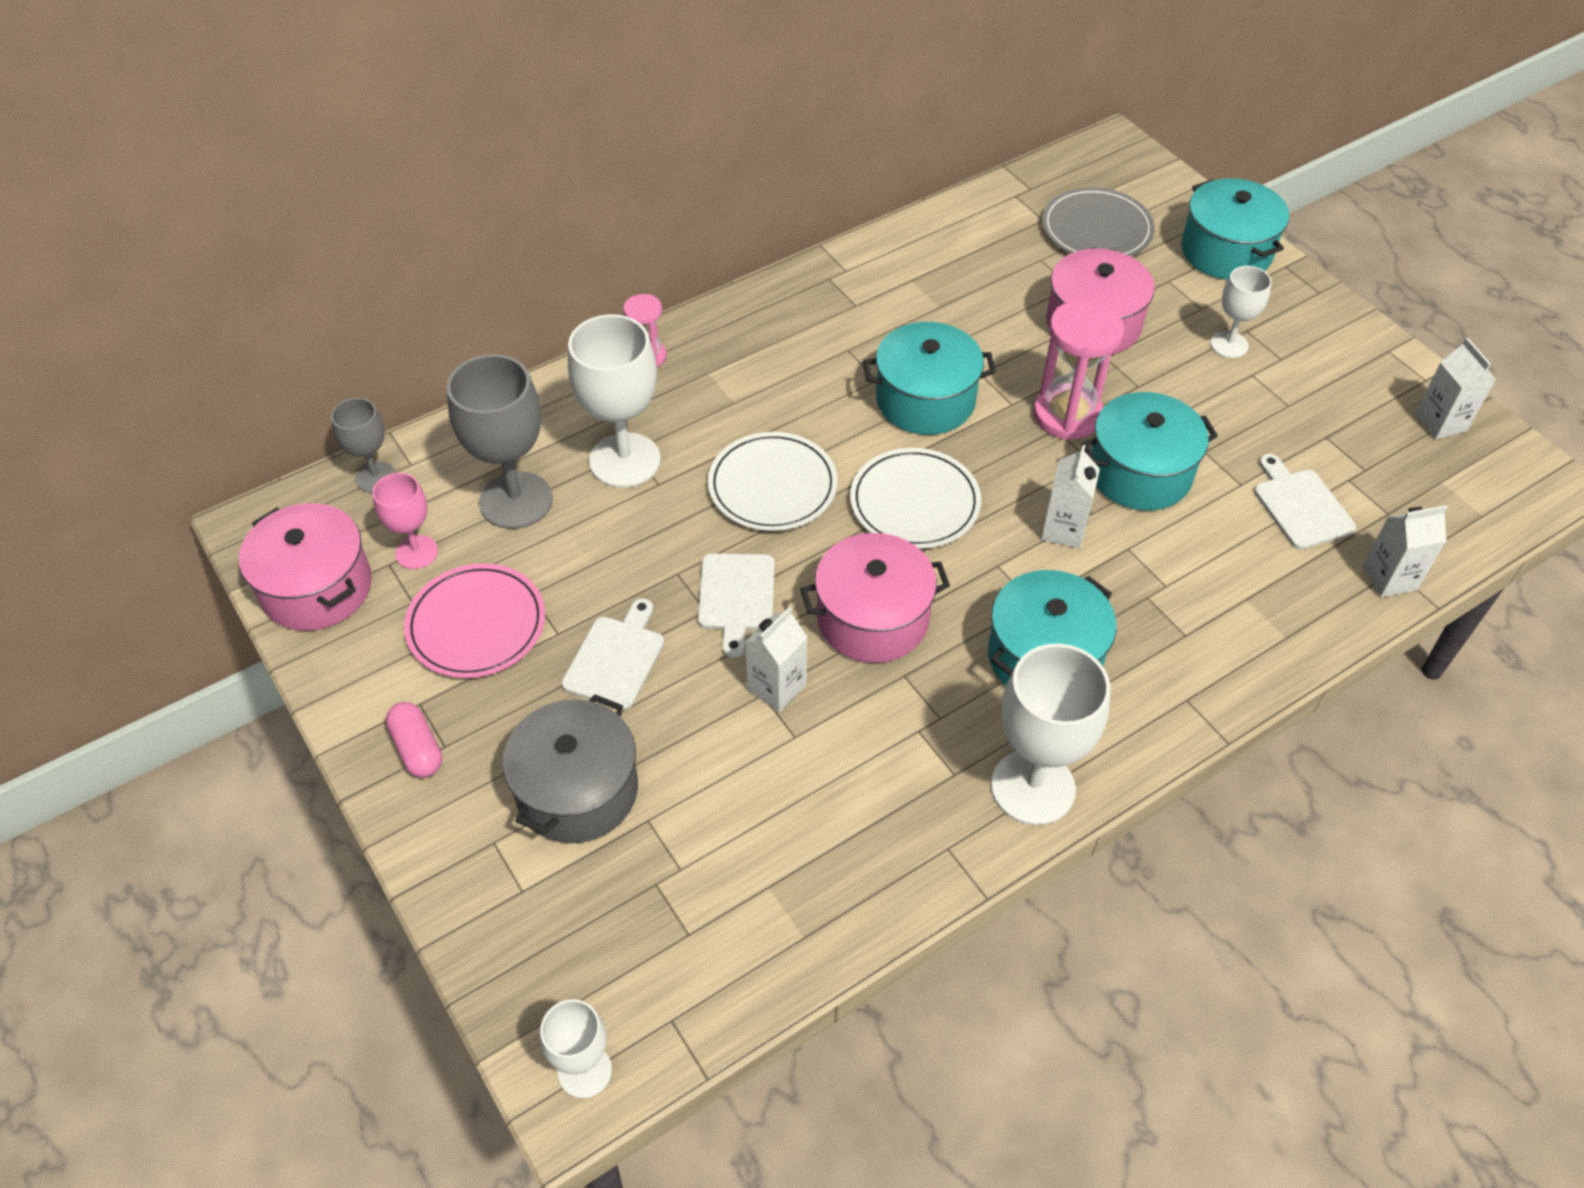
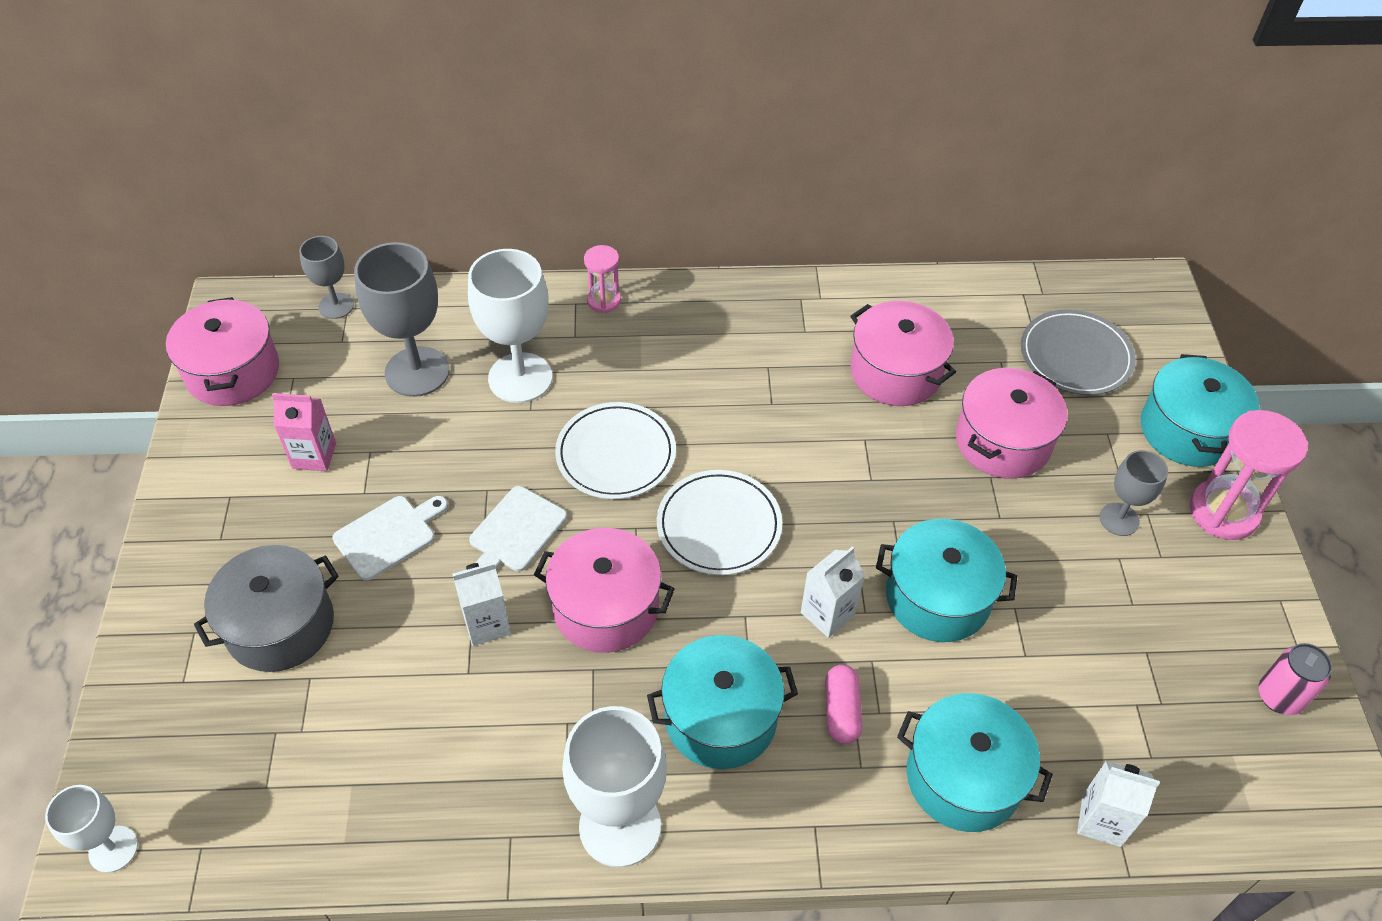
camera: 30 degrees right, 0 degrees up
pink goblet [373,473,438,569] -> none
pink capsule [386,702,442,778] -> pink capsule moved to [825,665,862,744]
pink plate [404,563,545,678] -> pink carton [272,393,336,471]
turquoise pot [863,322,996,435] -> turquoise pot moved to [897,693,1053,832]
pink hourglass [1033,300,1124,440] -> pink hourglass moved to [1189,410,1308,540]
white goblet [1210,266,1272,358] -> grey goblet [1099,450,1168,536]
white cutting board [1254,454,1356,549] -> none
white carton [1415,338,1496,439] -> pink can [1258,643,1332,715]
none -> pink pot [850,301,956,406]

